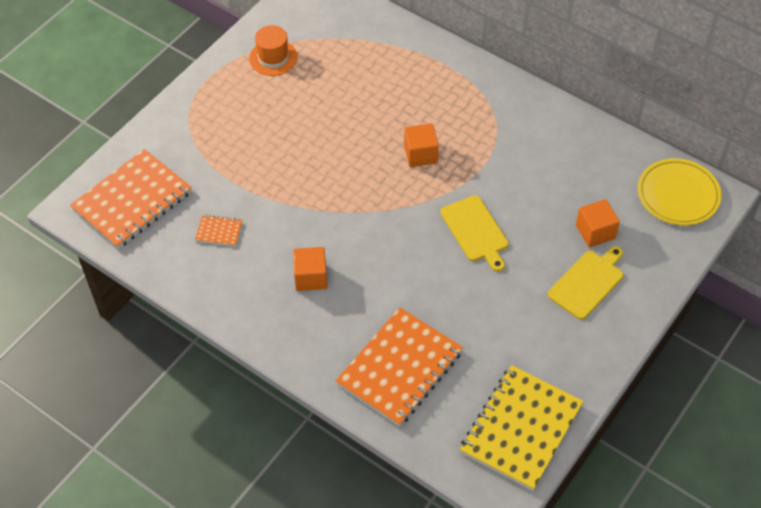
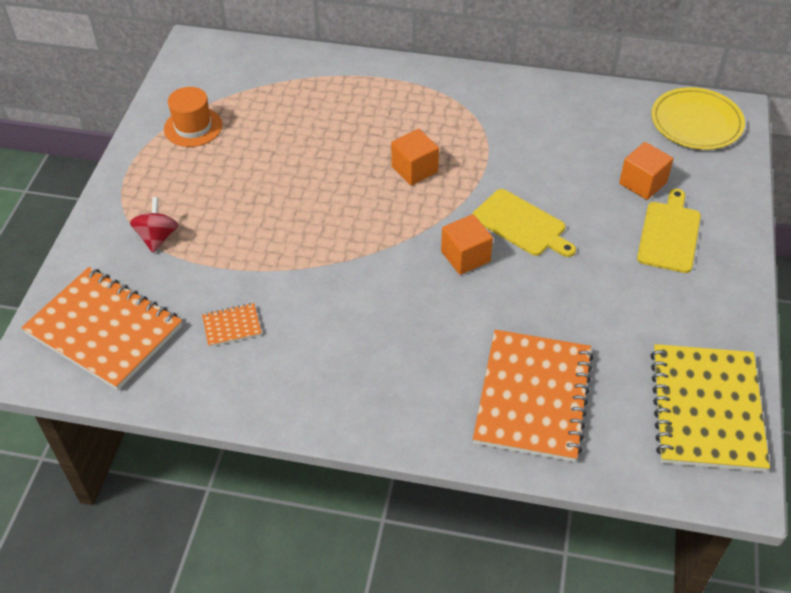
camera: 25 degrees left, 5 degrees down
orange notebook [70,149,192,249] -> orange notebook turned 75 degrees counterclockwise [21,267,182,390]
orange cube [293,247,327,291] -> orange cube moved to [441,214,493,275]
none -> red spinning top [130,197,178,253]

